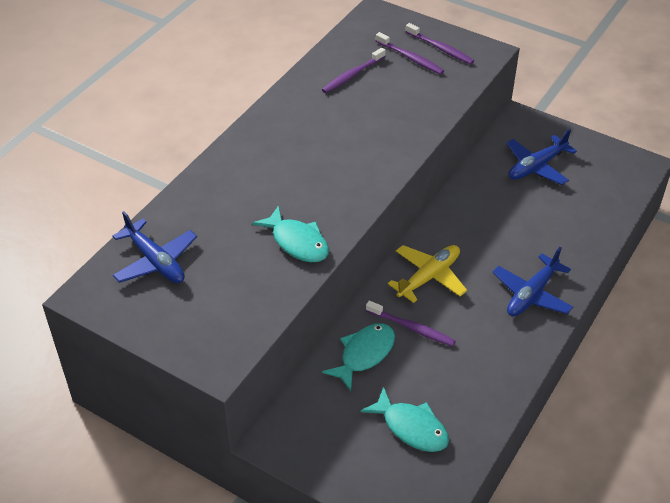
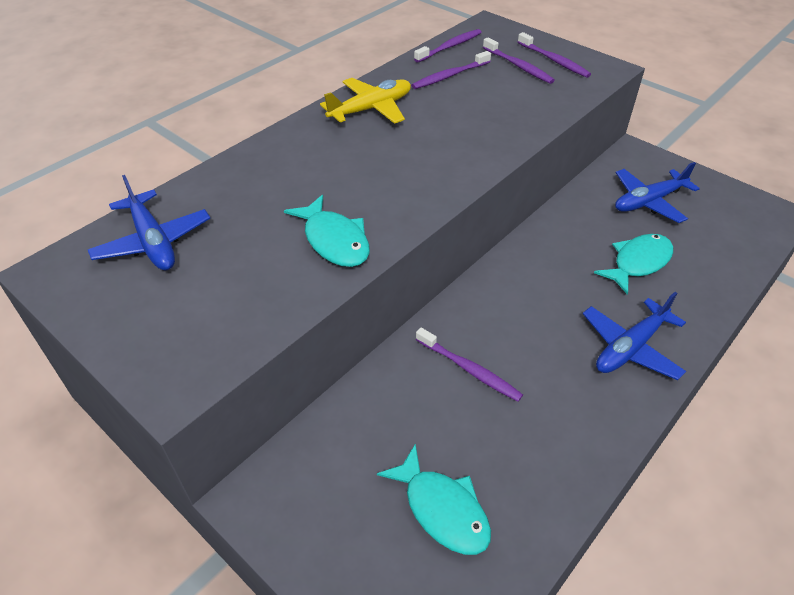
camera: 10 degrees right, 0 degrees up
turquoise fish [322,323,395,391] -> turquoise fish moved to [594,234,673,295]
yellow plane [388,245,467,303] -> yellow plane moved to [320,78,411,124]
none -> purple toothbrush [414,29,482,63]

